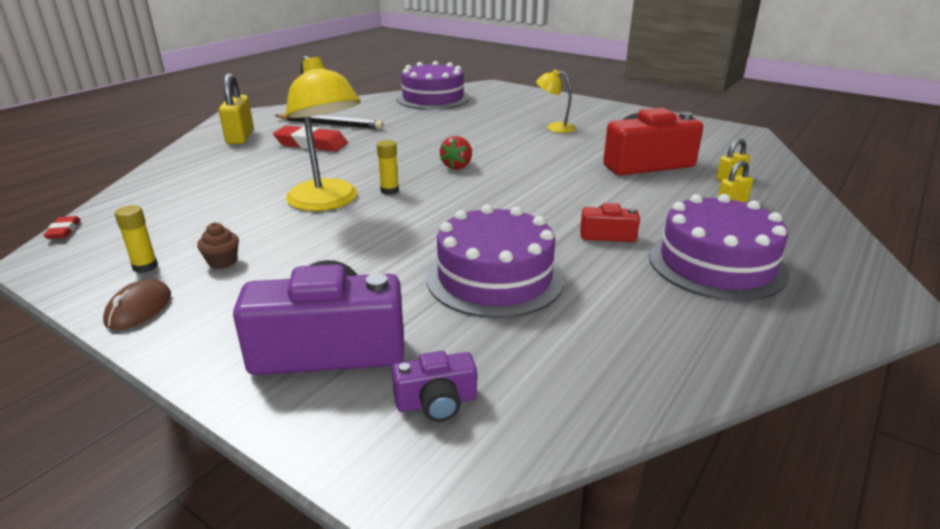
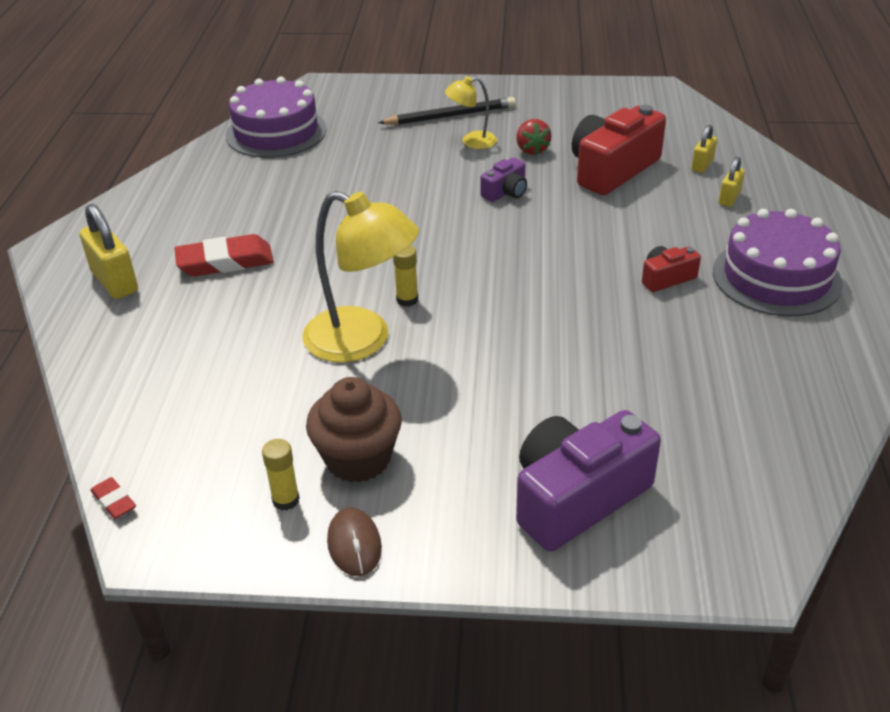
camera: 30 degrees left, 10 degrees up
brown cupcake [197,223,239,269] -> brown cupcake [306,377,402,483], size x2.07
black pencil [274,113,383,129] -> black pencil moved to [378,97,516,125]
purple camera [392,351,477,422] -> purple camera moved to [480,158,527,202]
purple cake [426,204,564,318] -> none
red strawberry [440,136,472,170] -> red strawberry moved to [516,119,551,155]

